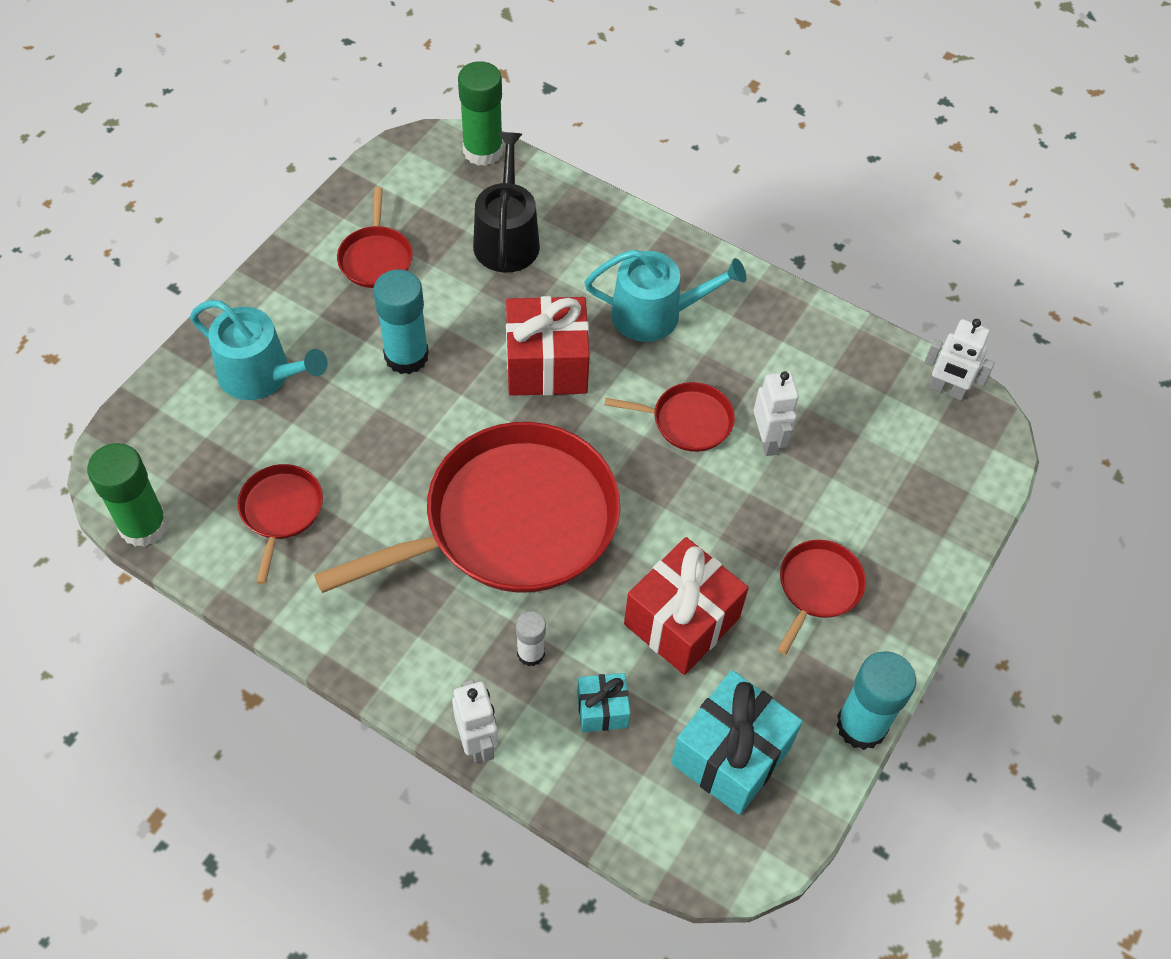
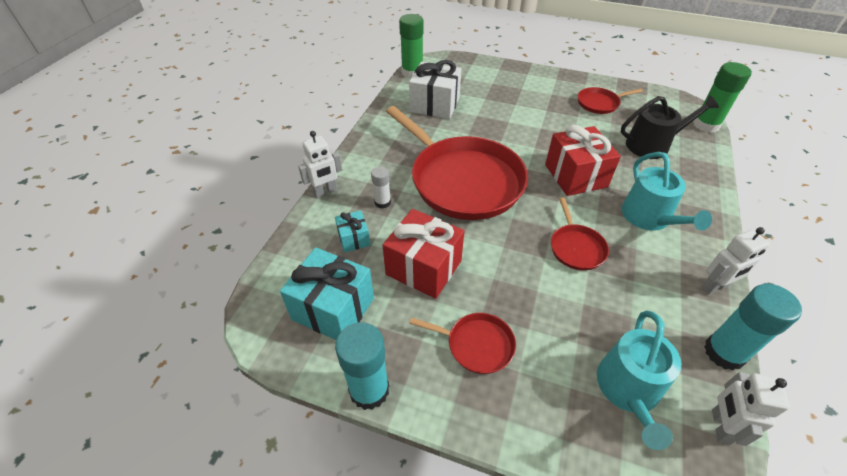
camera: 80 degrees right, 10 degrees down
turquoise watering can [190,300,328,400] -> turquoise watering can moved to [597,310,681,450]
red pan [238,464,323,584] -> white gift [409,60,461,119]
turquoise glue stick [373,269,429,374] -> turquoise glue stick moved to [704,284,802,371]
white robot [754,371,799,456] -> white robot moved to [701,227,770,294]

